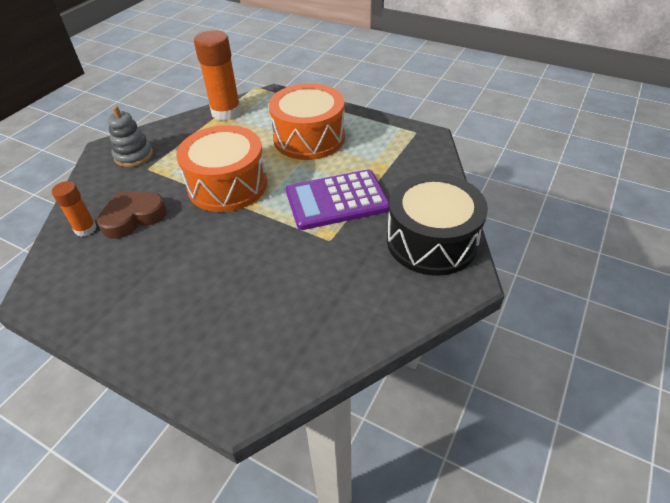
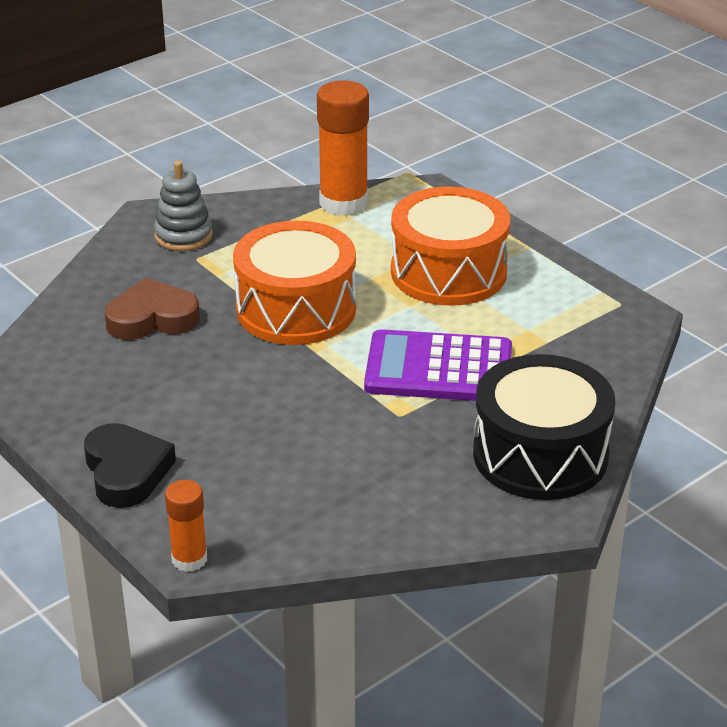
camera: 20 degrees right, 10 degrees down
orange glue stick [52,181,97,237] -> orange glue stick moved to [165,480,207,572]
none -> black heart [84,423,176,508]

